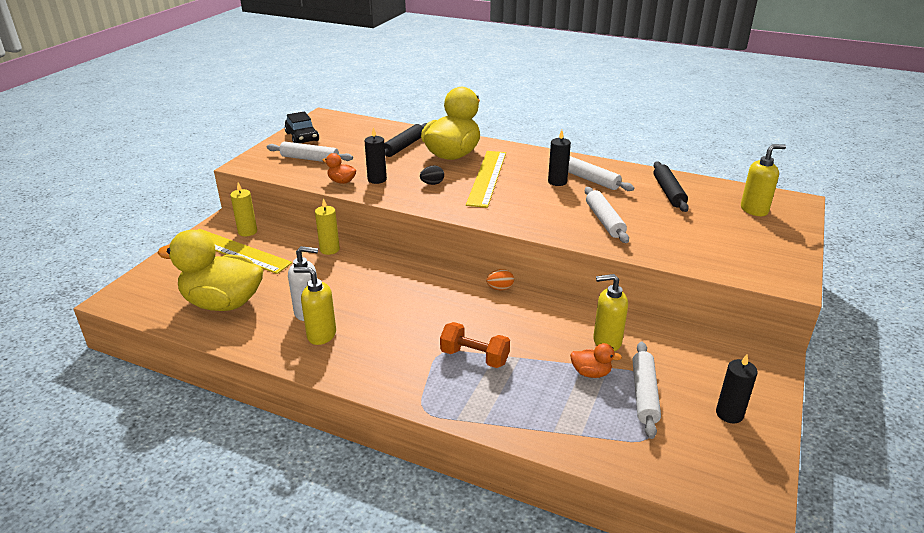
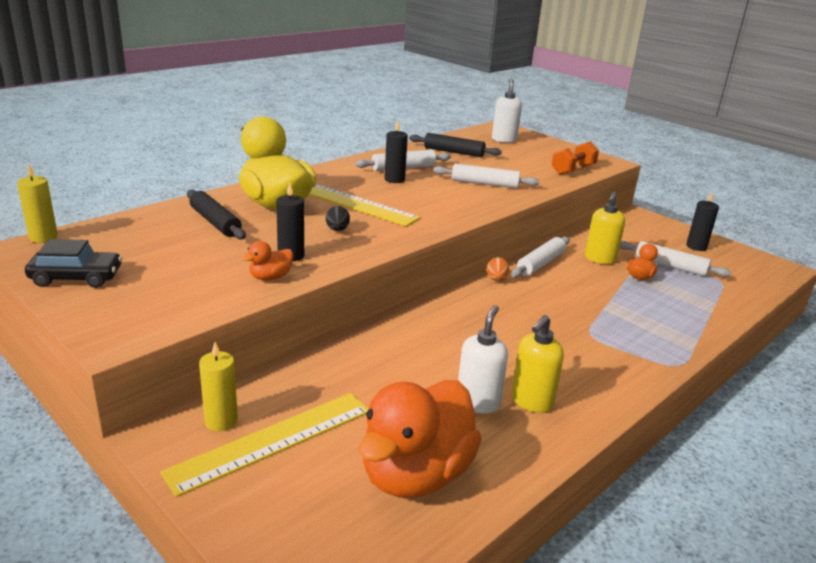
camera: 70 degrees left, 5 degrees down
yellow duck [157,230,263,311] -> orange duck [359,380,482,498]
white rolling pin [267,142,353,162] -> white rolling pin moved to [511,236,570,278]
yellow candle [315,198,340,255] -> yellow candle moved to [17,163,58,243]
orange dumbbell [440,322,510,368] -> orange dumbbell moved to [552,141,599,175]
yellow soap dispenser [741,144,786,216] -> white soap dispenser [492,79,522,143]

